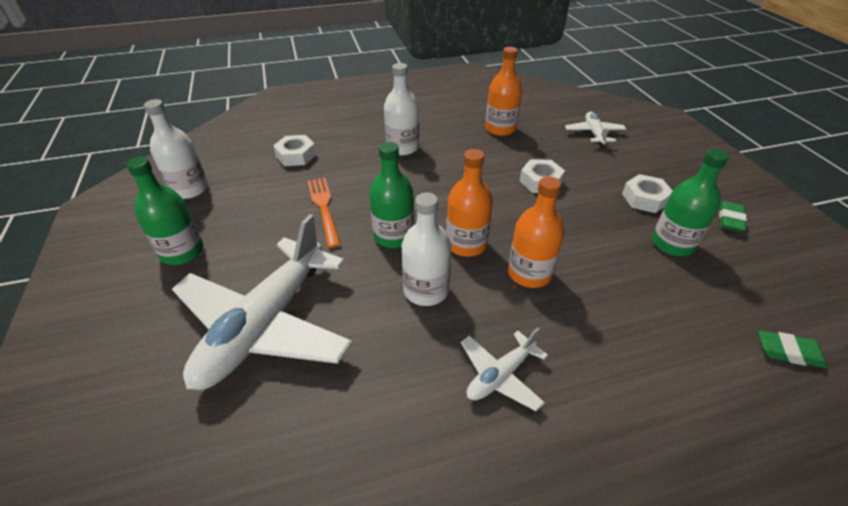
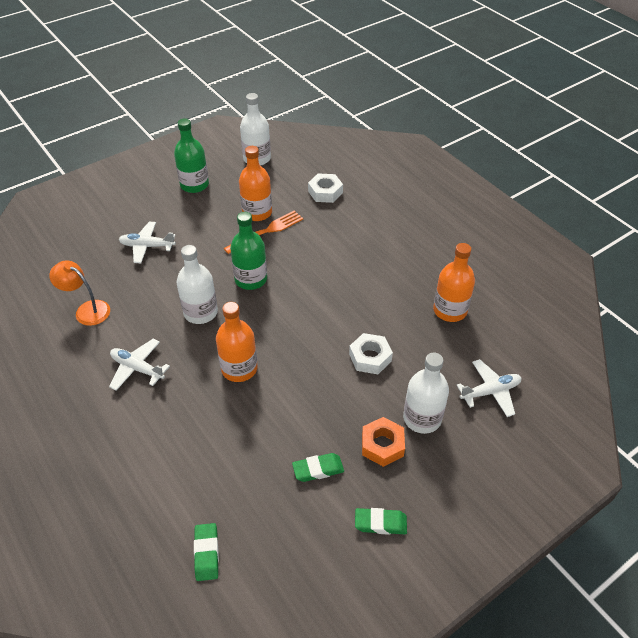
camera: 70 degrees right, 5 degrees up
white plane [172,214,353,390] -> white plane [119,222,176,263], size x0.46
white bottle [384,63,419,156] -> white bottle moved to [403,353,449,434]
orange bottle [446,149,493,257] -> orange bottle moved to [239,146,272,221]
white nut [622,174,673,213] -> orange nut [362,417,405,467]
green bottle [652,149,729,256] -> green eraser [292,453,344,482]
none -> orange lamp [49,261,110,326]

